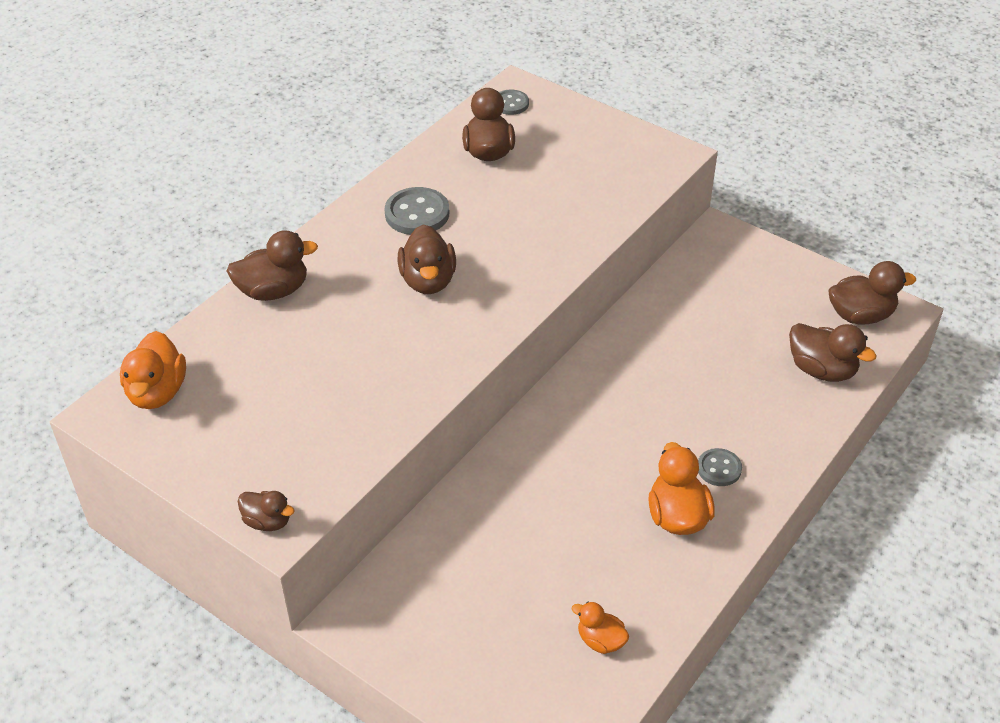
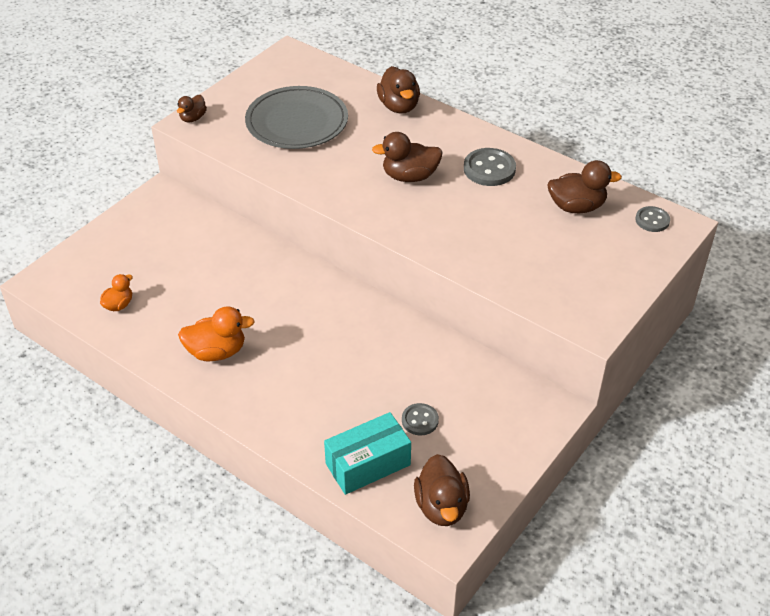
camera: 90 degrees right, 0 degrees up
orange duck [120,331,186,409] -> none
grey button [698,448,742,486] -> grey button moved to [402,403,439,436]
brown duck [789,323,877,382] -> turquoise box [324,412,411,495]
none -> grey plate [245,86,348,149]

